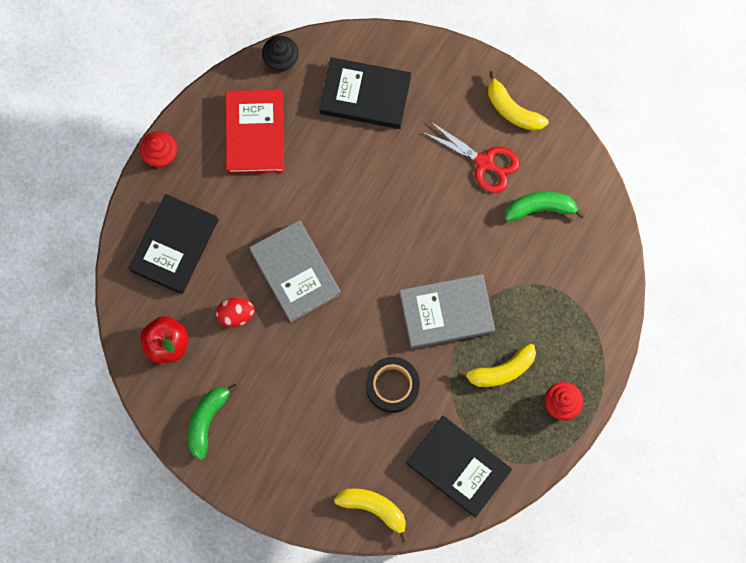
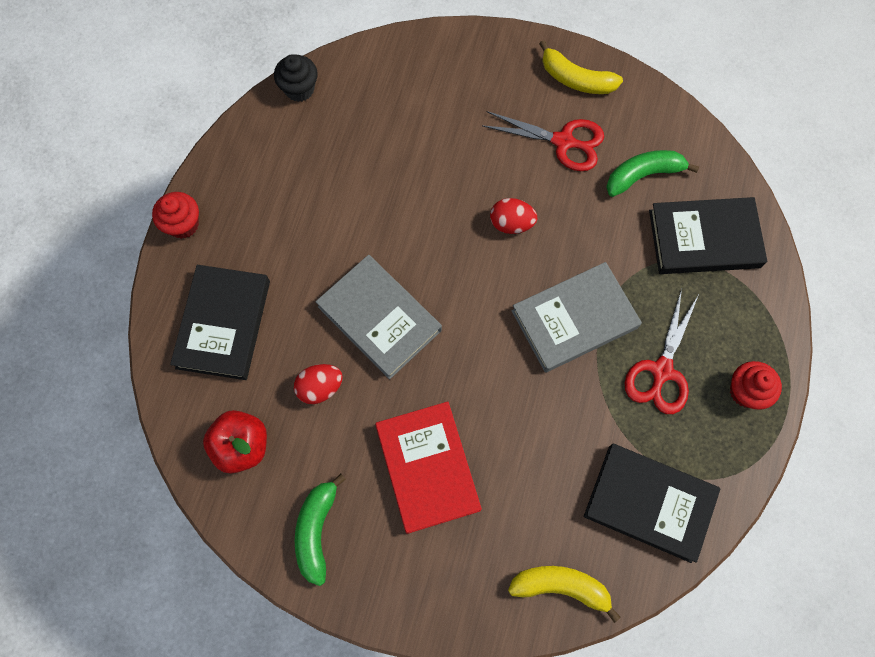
camera: 15 degrees left, 5 degrees down
red book [225,89,284,174] -> red book moved to [375,401,482,534]
black book [319,57,411,129] -> black book moved to [649,197,767,274]
black tape [366,357,420,413] -> none
yellow banana [457,344,536,387] -> red scissors [625,289,698,414]
none -> red egg [490,198,537,234]

